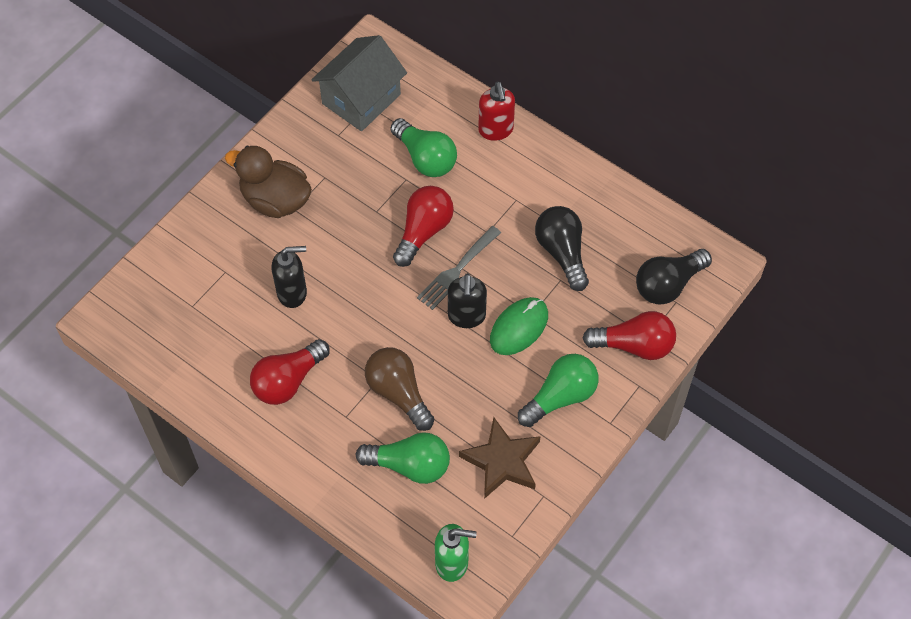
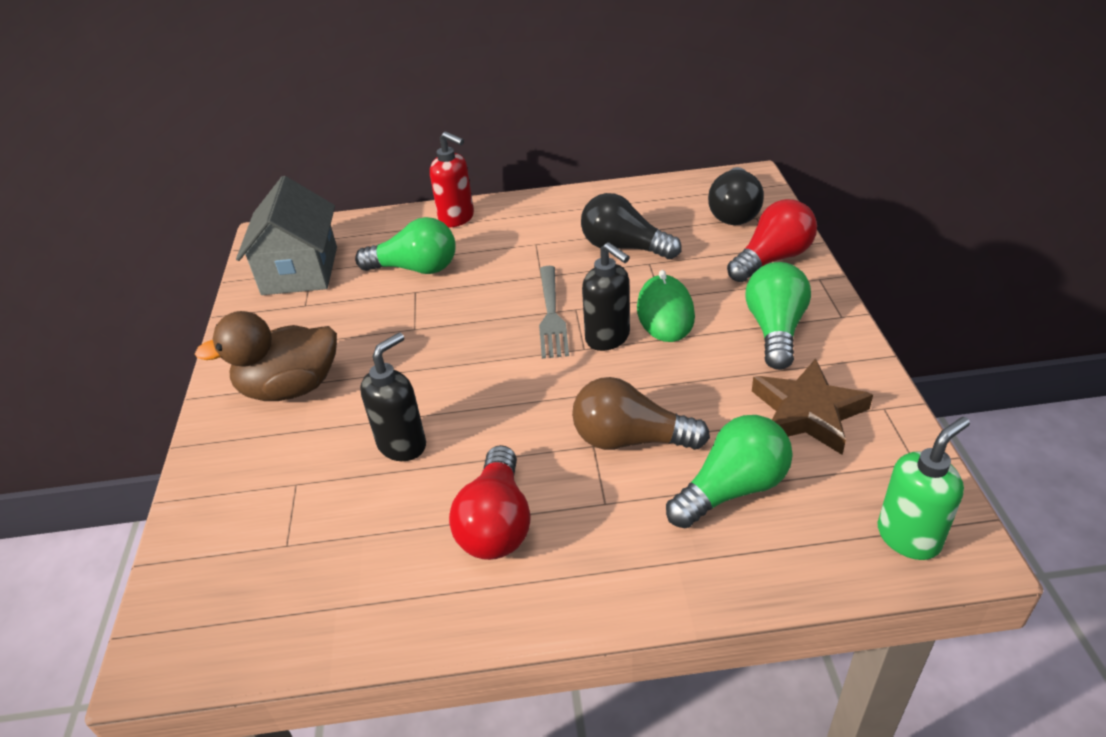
camera: 40 degrees left, 20 degrees down
red light bulb [393,186,454,267] -> none

